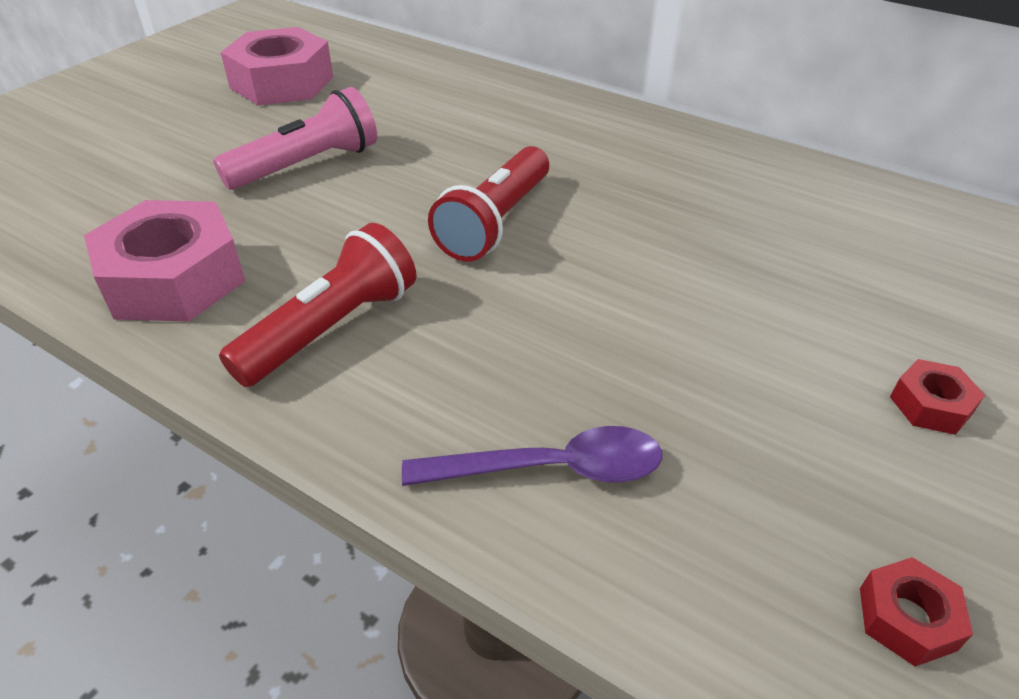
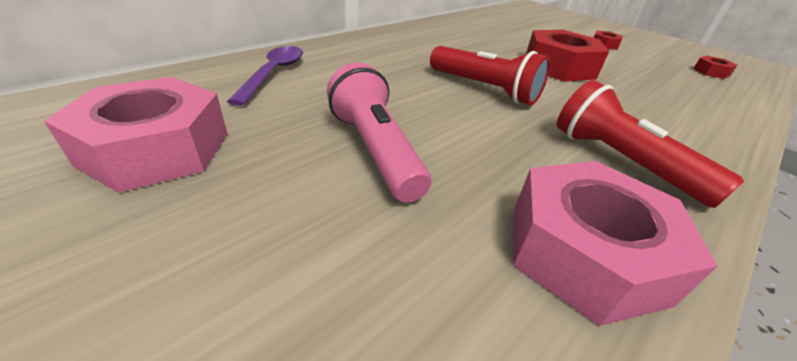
camera: 80 degrees left, 5 degrees down
purple spoon [402,426,662,486] -> purple spoon moved to [227,46,303,106]
none -> red nut [526,30,609,82]

